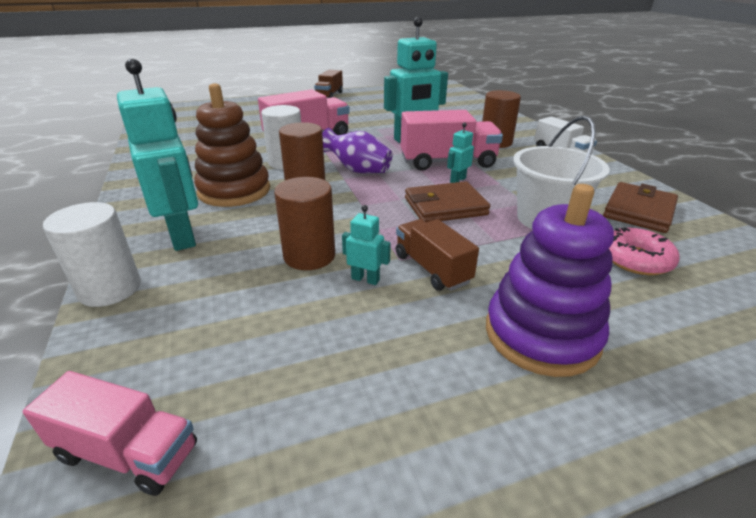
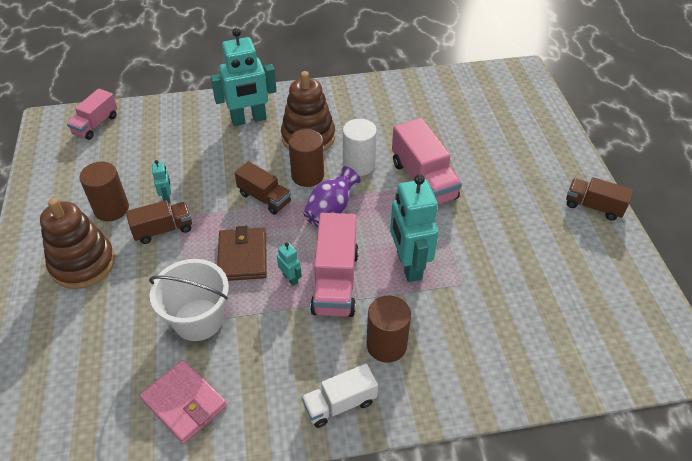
camera: 100 degrees right, 15 degrees up
white cylinder [43,202,141,307] -> none
brown cylinder [274,177,335,270] -> brown cylinder moved to [79,161,129,221]
turquoise robot [342,205,391,285] -> turquoise robot turned 45 degrees counterclockwise [152,160,171,203]
purple stacking toy [486,184,614,377] -> brown stacking toy [40,198,115,289]
brown wallet [603,182,678,233] -> pink wallet [140,360,227,444]
pink donut [609,228,680,275] -> none
none -> brown truck [235,161,291,215]

